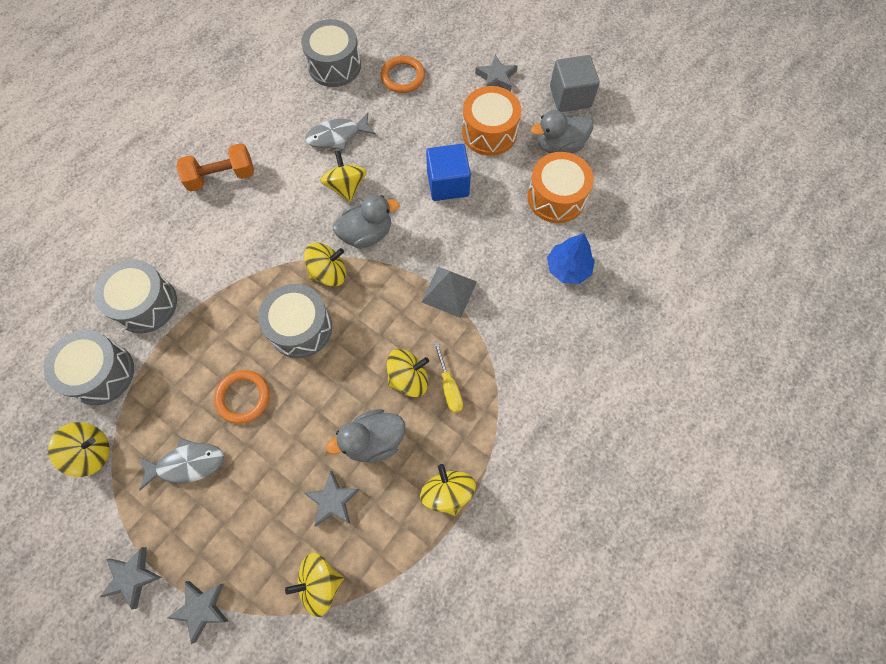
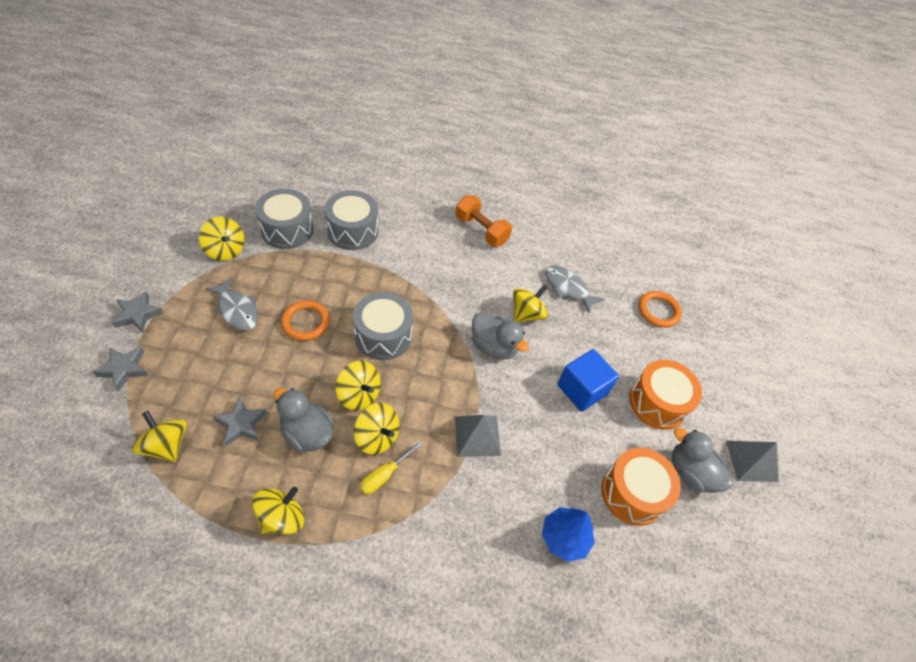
camera: 55 degrees right, 15 degrees down
grey drum [301,19,361,87] -> none
yellow spinning top [304,243,346,287] -> yellow spinning top moved to [335,361,381,410]
grey star [475,55,517,92] -> none
grey cube [550,55,600,112] -> grey pyramid [726,441,779,482]

